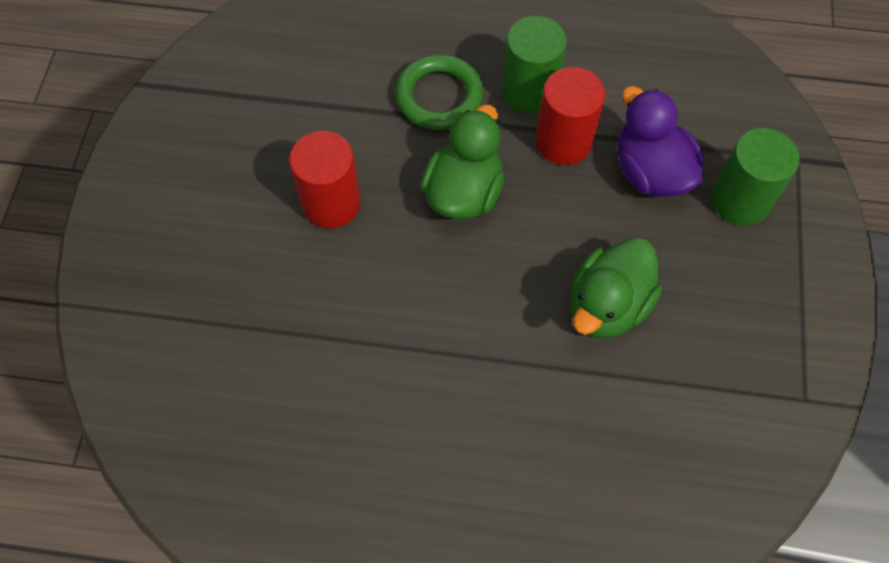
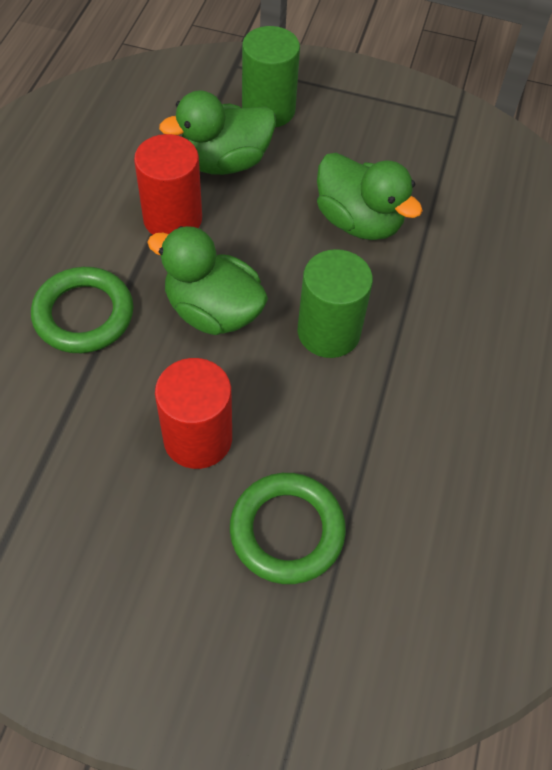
camera: 85 degrees left, 5 degrees down
green cylinder [502,16,567,114] -> green cylinder moved to [297,249,373,358]
purple duck [617,86,704,197] -> green duck [159,90,276,175]
none -> green ring [230,473,346,584]

